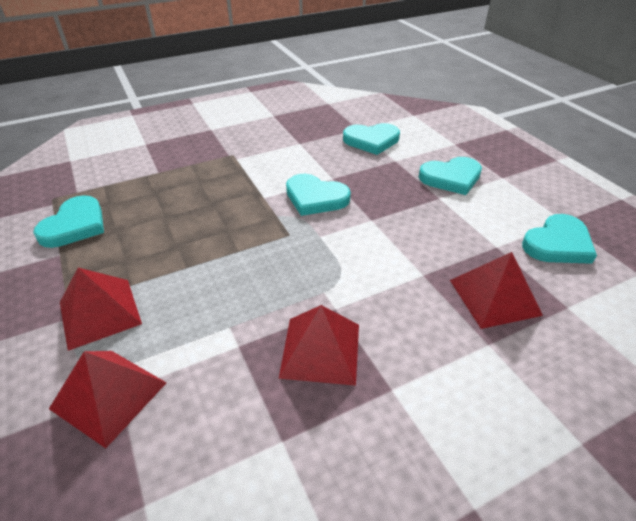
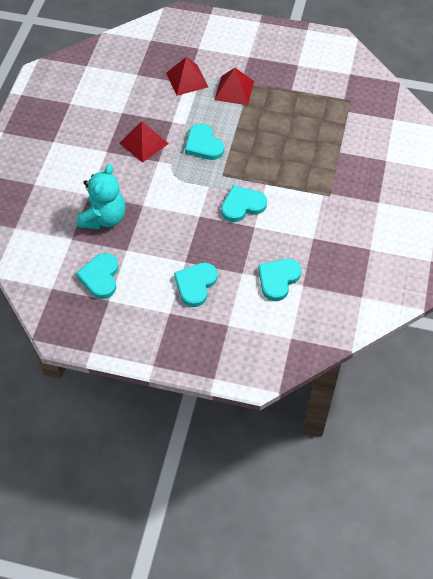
camera: 130 degrees right, 15 degrees up
turquoise heart [33,195,104,248] -> turquoise heart moved to [185,124,224,160]
red pyramid [450,252,543,329] -> turquoise teddy bear [77,164,126,230]

